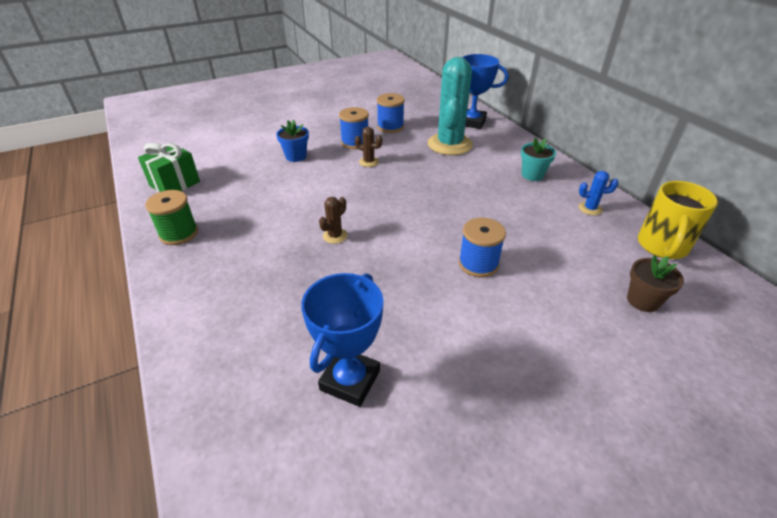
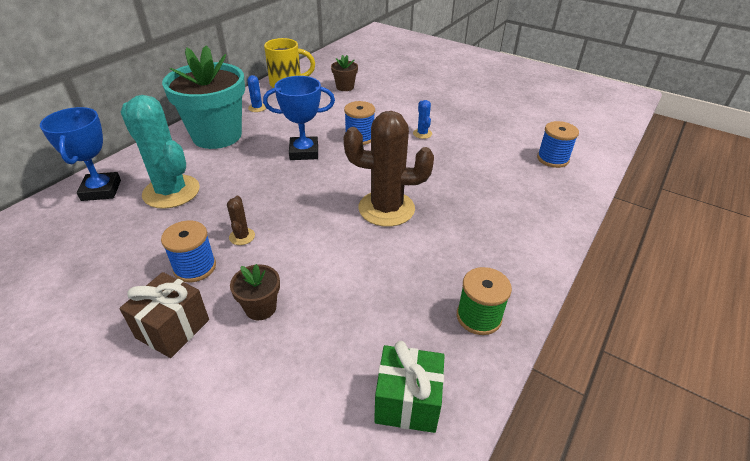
camera: 120 degrees left, 0 degrees up
blue flower pot [276,120,309,162] -> brown flower pot [230,264,280,320]
blue trophy [301,273,384,407] -> blue trophy moved to [263,76,335,160]
brown cactus [319,197,348,244] -> brown cactus [344,111,434,227], size x2.39
blue spool [377,93,405,133] -> blue spool moved to [537,121,579,168]
turquoise cactus [428,57,473,155] -> turquoise cactus turned 60 degrees clockwise [121,95,200,209]
turquoise flower pot [521,138,556,181] -> turquoise flower pot [162,45,245,149], size x2.34
none -> brown gift [119,272,209,358]
none -> blue cactus [413,100,432,139]

